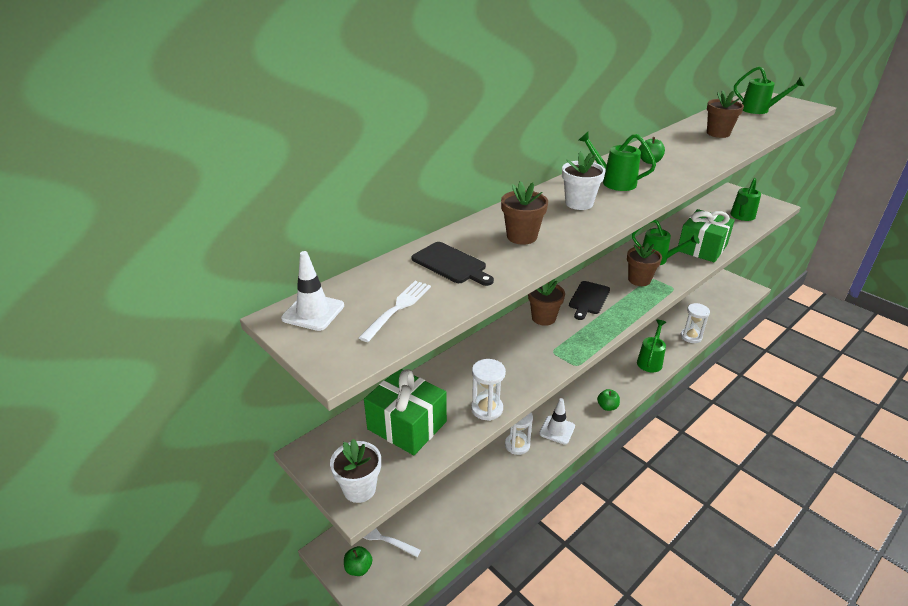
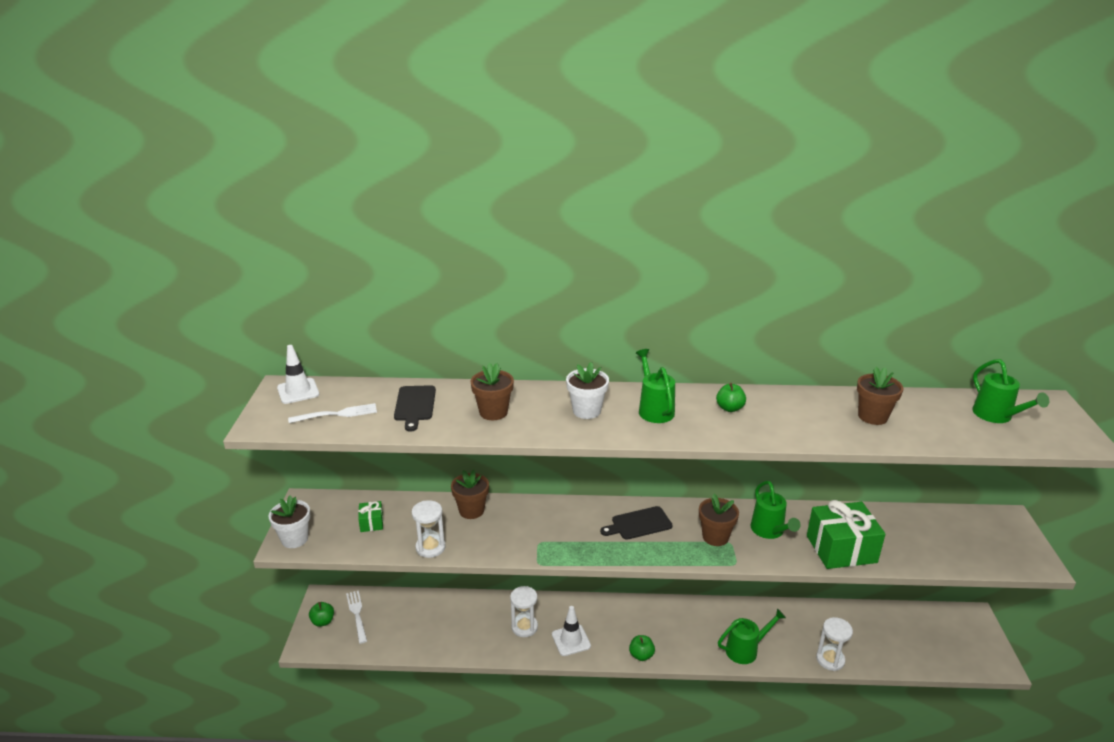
camera: 45 degrees right, 5 degrees down
green gift [364,369,447,455] -> green gift [358,501,383,532], size x0.47
brown flower pot [528,279,565,326] -> brown flower pot moved to [451,470,489,519]
green watering can [730,178,761,221] -> none

